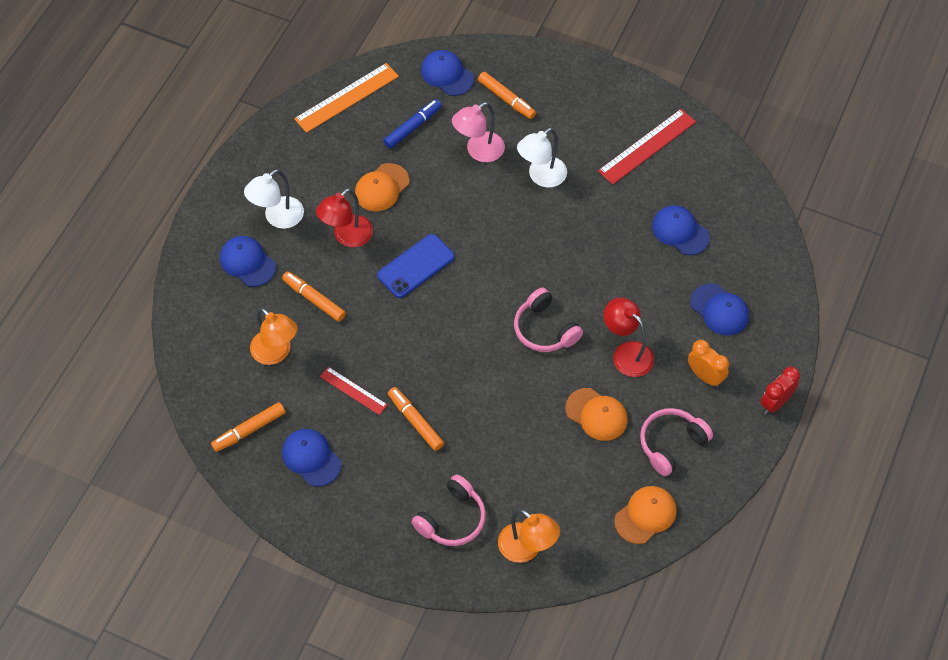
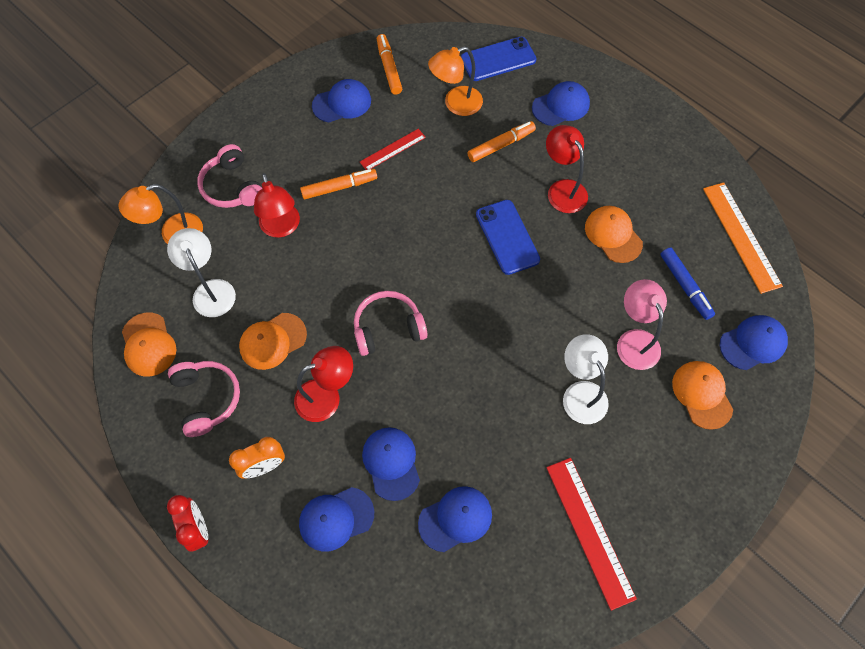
camera: 110 degrees right, 5 degrees up
white lamp [244,169,304,229] -> white lamp moved to [167,228,236,317]
orange marker [478,72,536,119] -> orange cap [672,361,733,430]
none -> red lamp [254,173,300,238]
none -> blue cap [362,428,420,501]
none -> blue phone [461,37,537,81]

